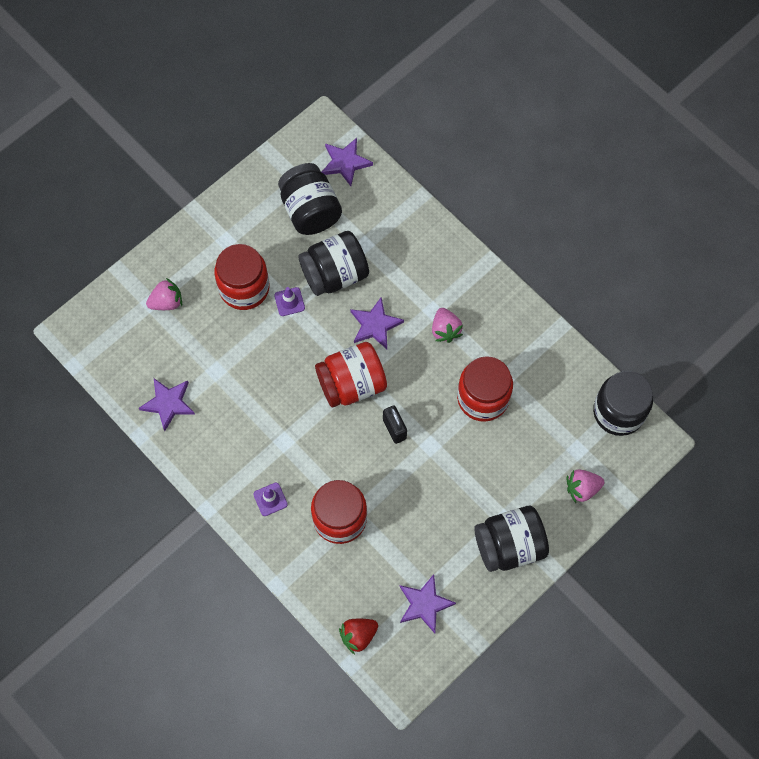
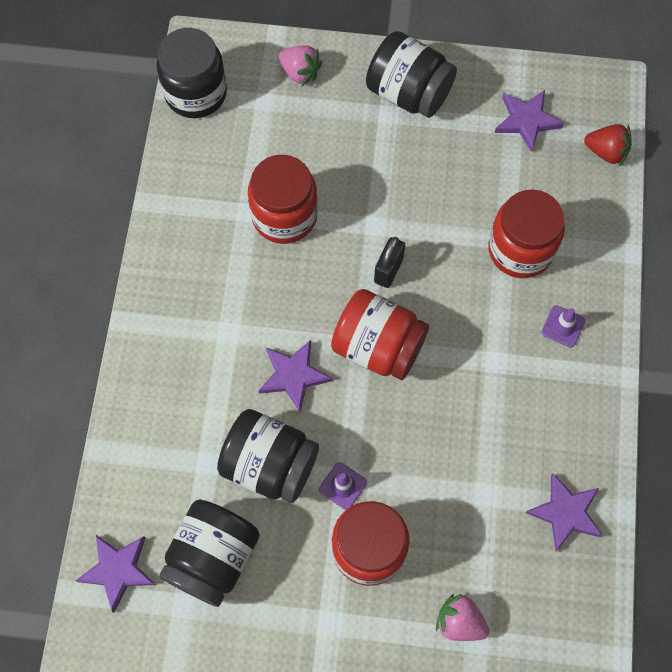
camera: 130 degrees left, 0 degrees up
pink strawberry [432,308,463,343] -> none

